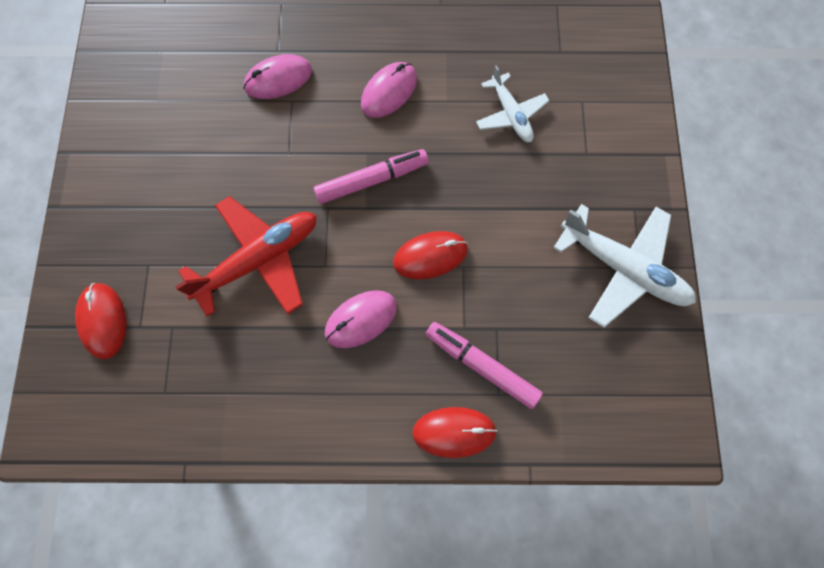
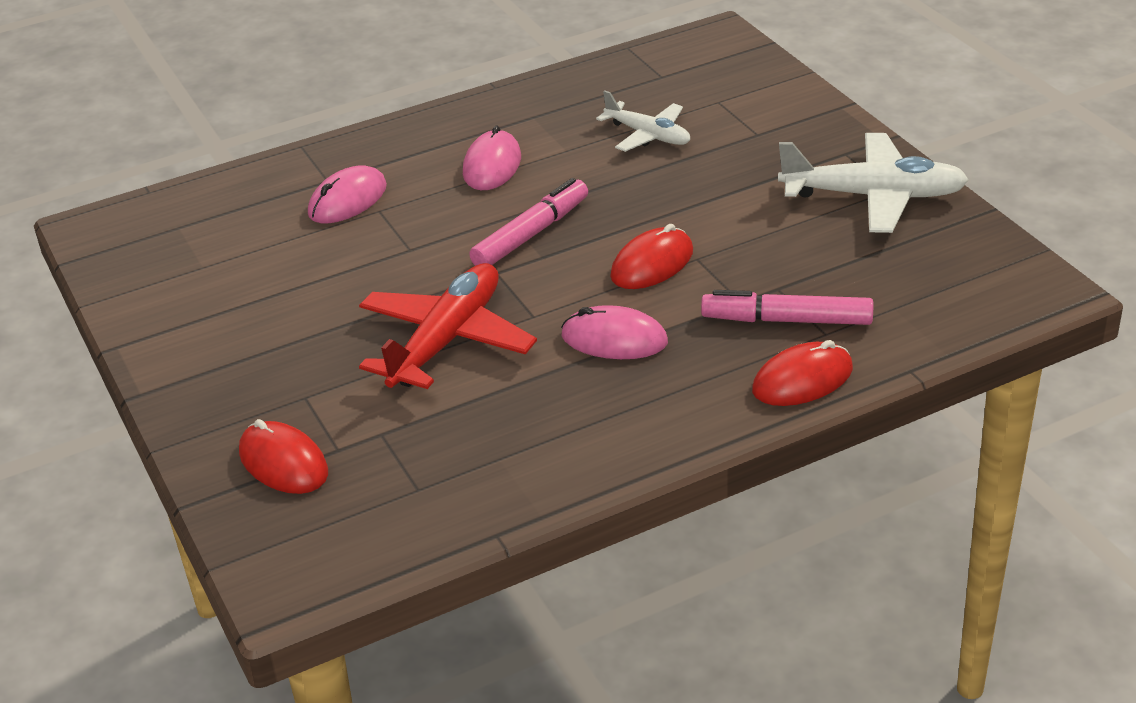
camera: 25 degrees left, 35 degrees down
pink mouse [325,290,397,348] -> pink mouse turned 75 degrees clockwise [561,305,668,359]

